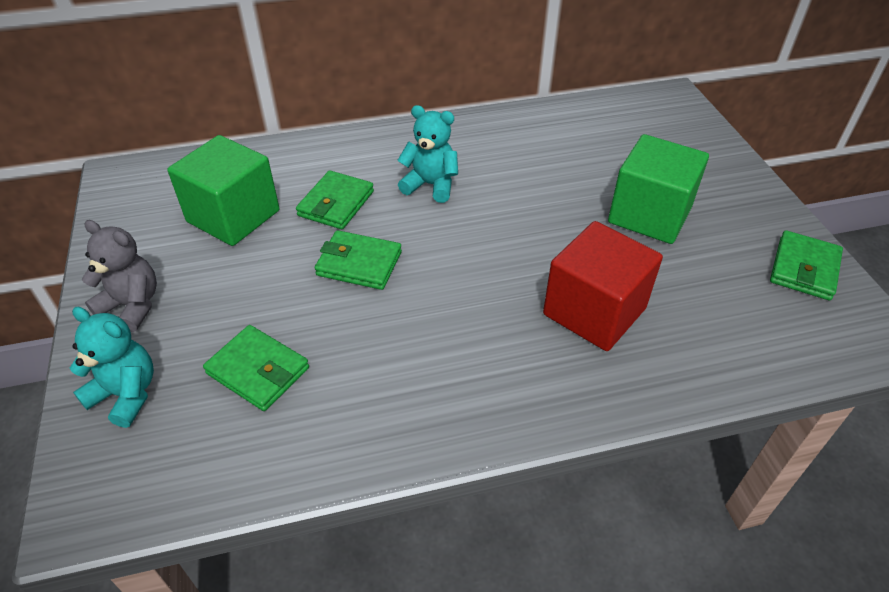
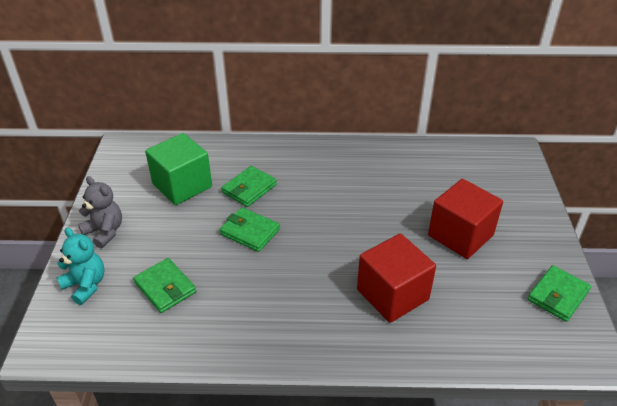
camera: 15 degrees right, 5 degrees down
turquoise teddy bear [397,105,458,203] -> none
green cube [608,134,709,244] -> red cube [428,179,503,259]

